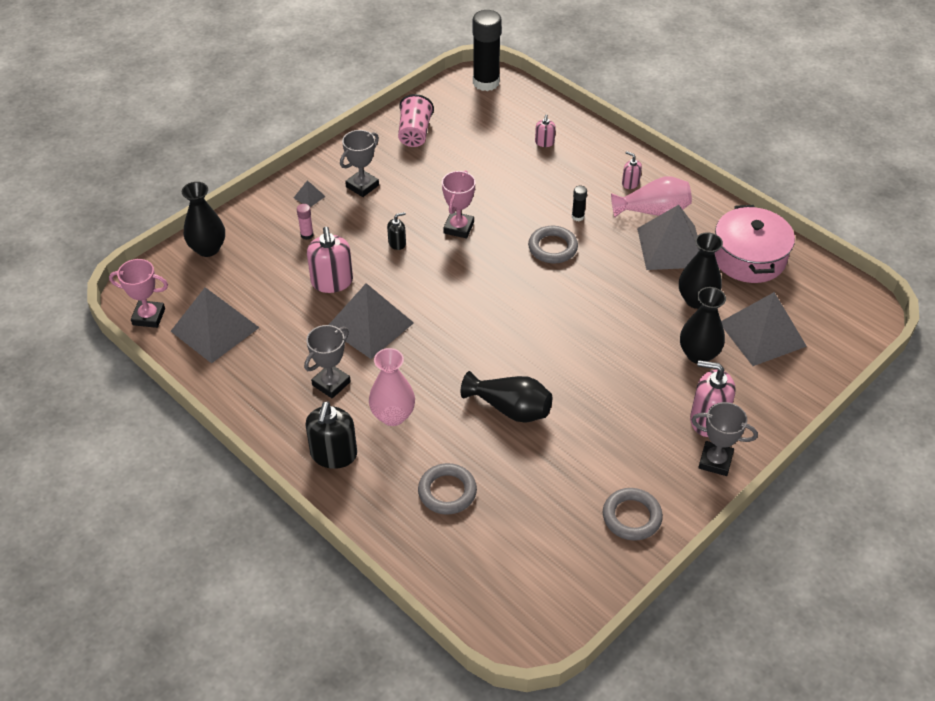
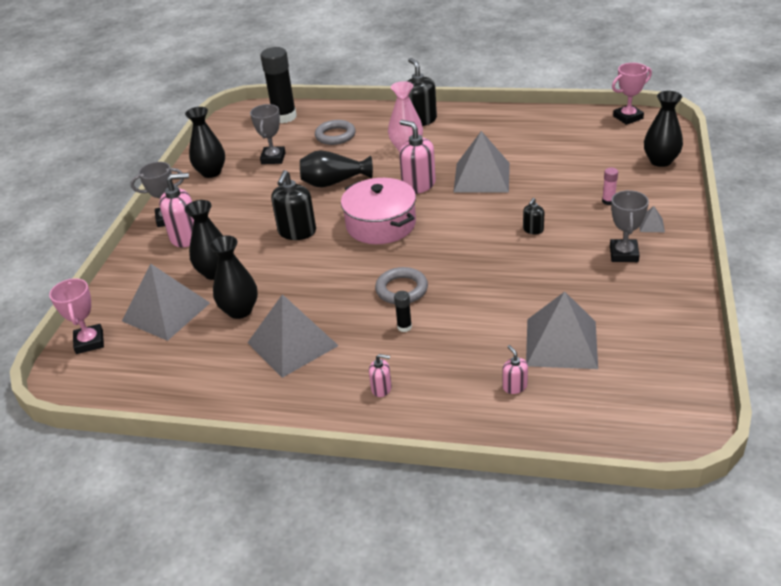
camera: 150 degrees right, 10 degrees down
grey pyramid [171,287,260,364] -> grey pyramid moved to [526,292,598,369]
grey trophy [304,325,351,398] -> grey trophy moved to [250,104,286,164]
pink soap dispenser [307,227,353,293] -> pink soap dispenser moved to [399,120,436,194]
pink cup [398,94,434,147] -> none
pink trophy [442,170,475,238] -> pink trophy moved to [49,278,104,354]
black glue stick [473,10,502,91] -> black glue stick moved to [260,47,297,123]
grey ring [603,488,663,541] -> black vase [185,107,225,178]
pink vase [611,176,692,217] -> none
pink pot [715,205,795,283] -> pink pot moved to [341,178,416,244]
none -> black soap dispenser [271,170,316,240]

